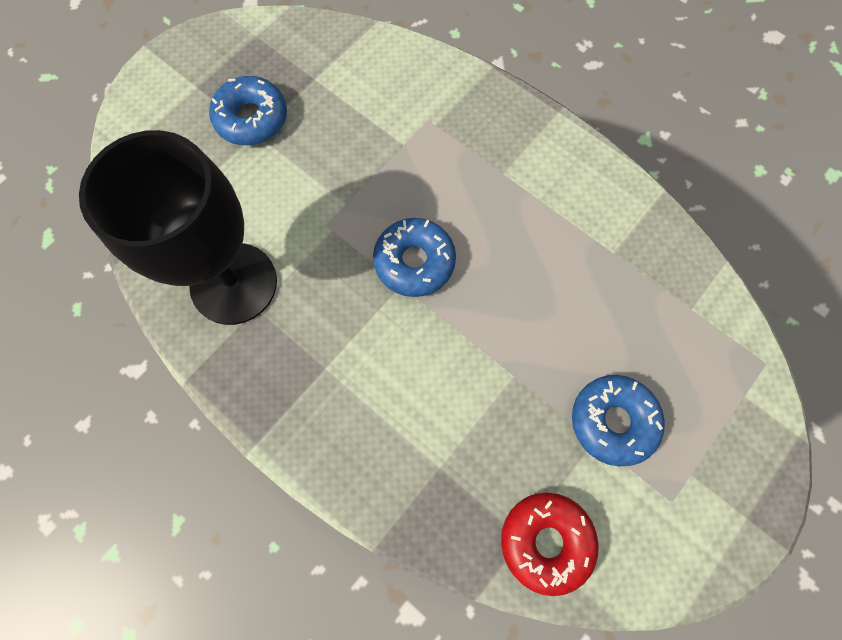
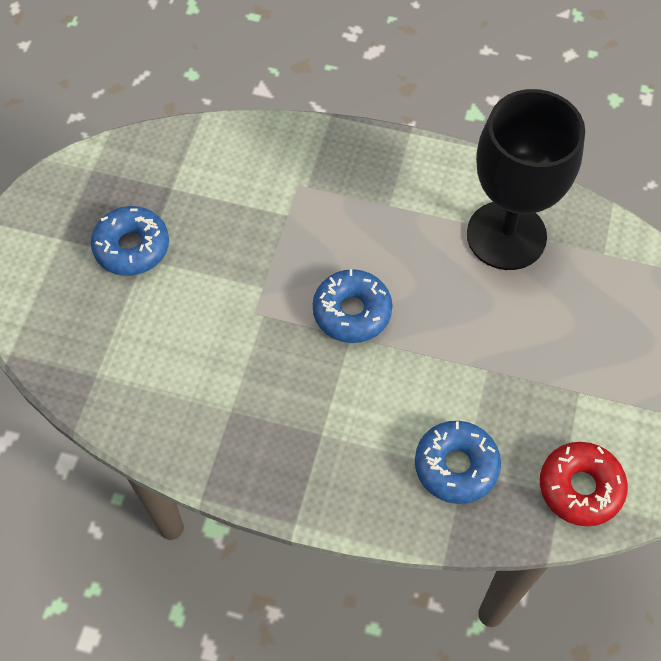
camera: 25 degrees left, 10 degrees down
black goblet [79,130,277,325] -> black goblet moved to [467,89,585,270]
blue donut [572,375,665,467] -> blue donut moved to [415,421,501,504]

